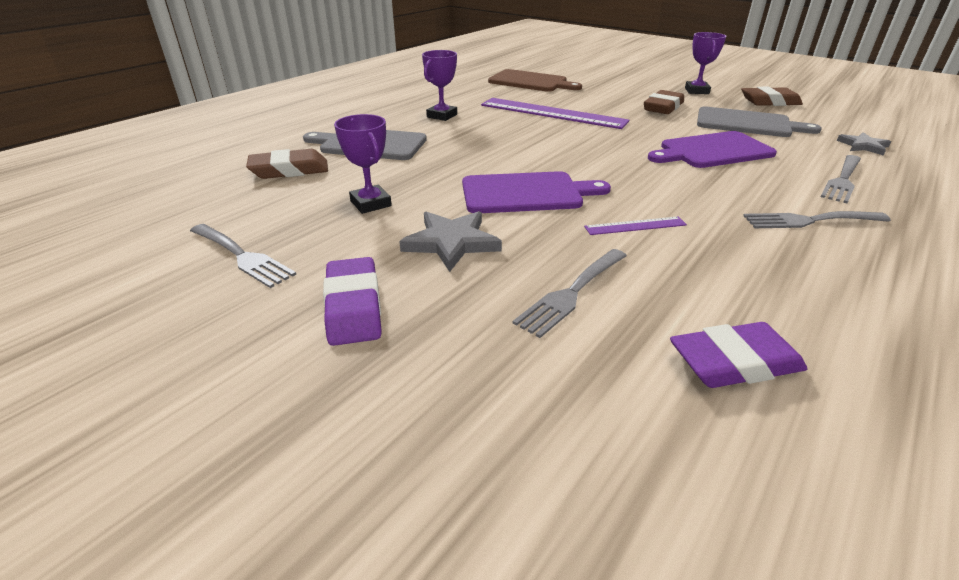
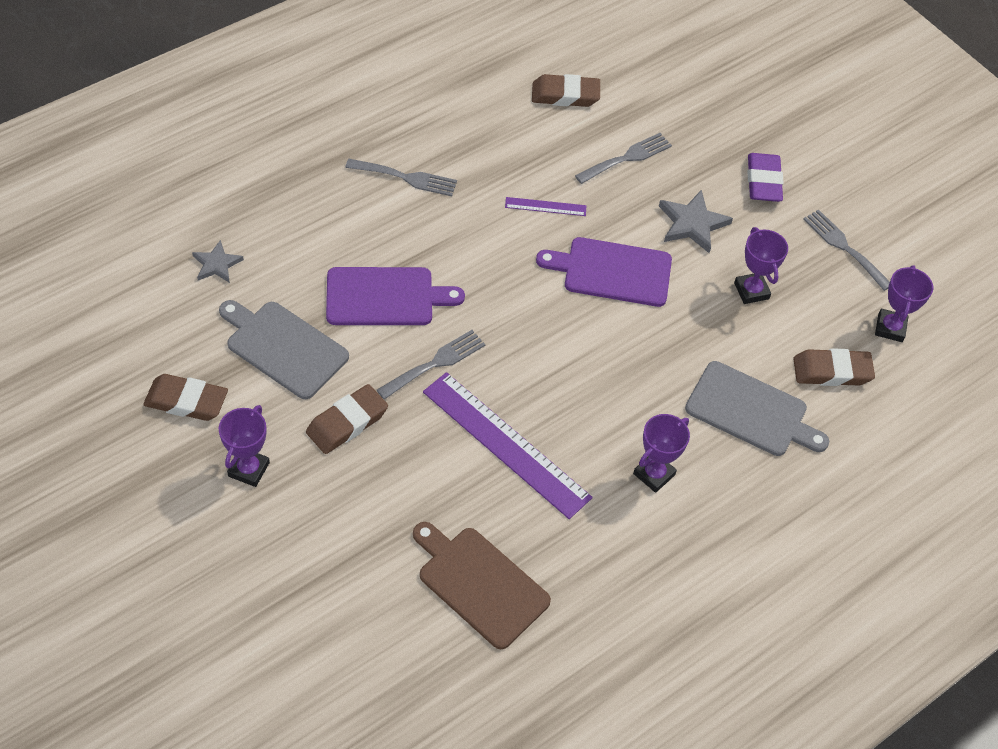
camera: 170 degrees left, 20 degrees up
purple eraser [670,322,807,388] -> brown eraser [532,74,600,107]
grey fork [821,155,861,203] -> grey fork moved to [377,330,485,400]
none -> purple trophy [875,265,933,342]

